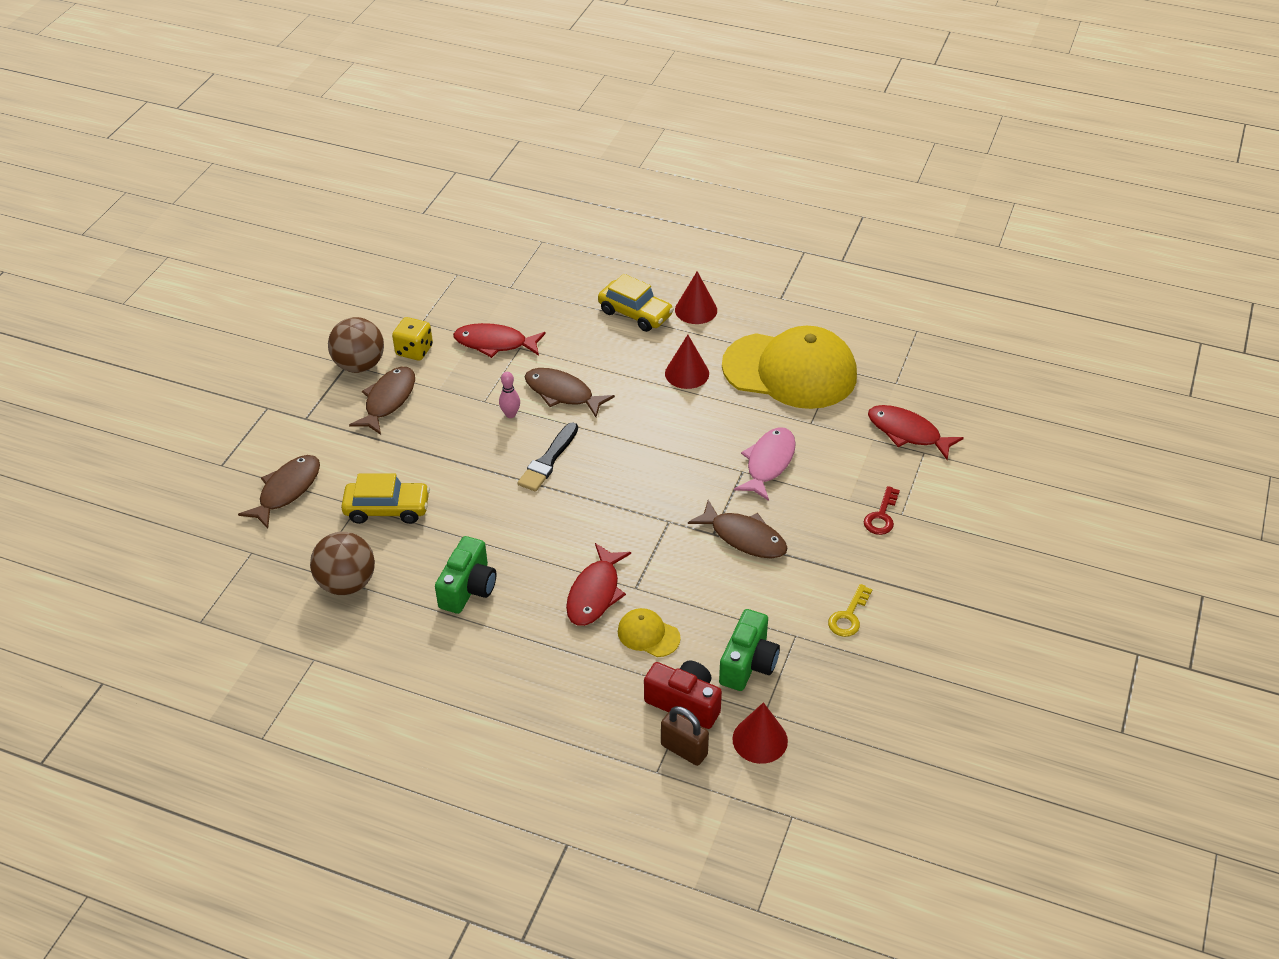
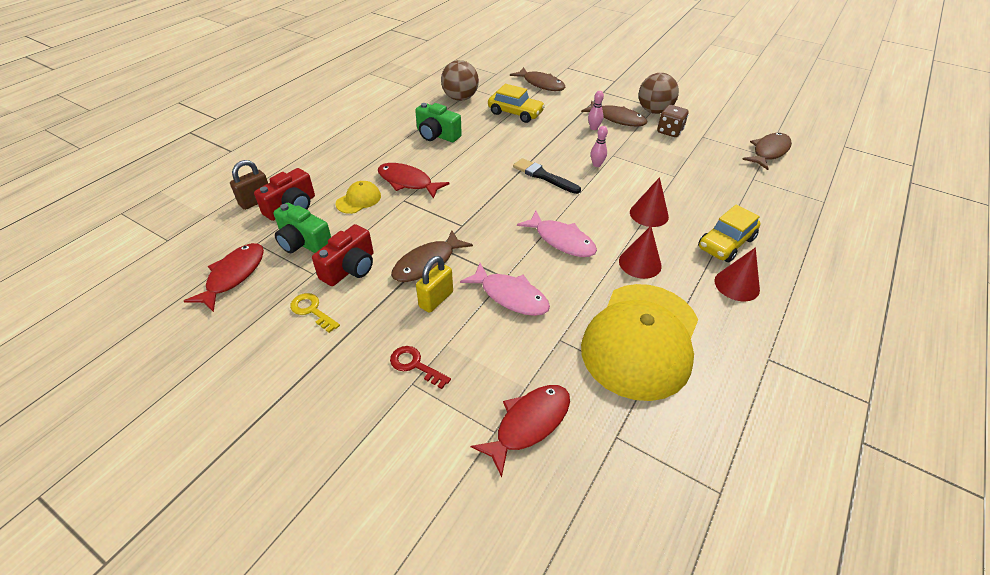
camera: 100 degrees right, 0 degrees up
yellow car [341,474,430,524] -> yellow car turned 75 degrees counterclockwise [488,84,545,123]
yellow dice [392,317,433,361] -> brown dice [657,105,689,137]
red fish [453,323,546,358] -> red fish moved to [184,243,264,312]
brown fish [525,368,615,417] -> brown fish moved to [742,133,792,170]
red cone [732,702,788,764] -> red cone moved to [630,177,669,227]
none -> red camera [312,224,373,286]
none -> yellow padlock [416,256,453,313]
none -> pink fish [517,211,597,257]
none -> pink bowling pin [588,91,604,130]

